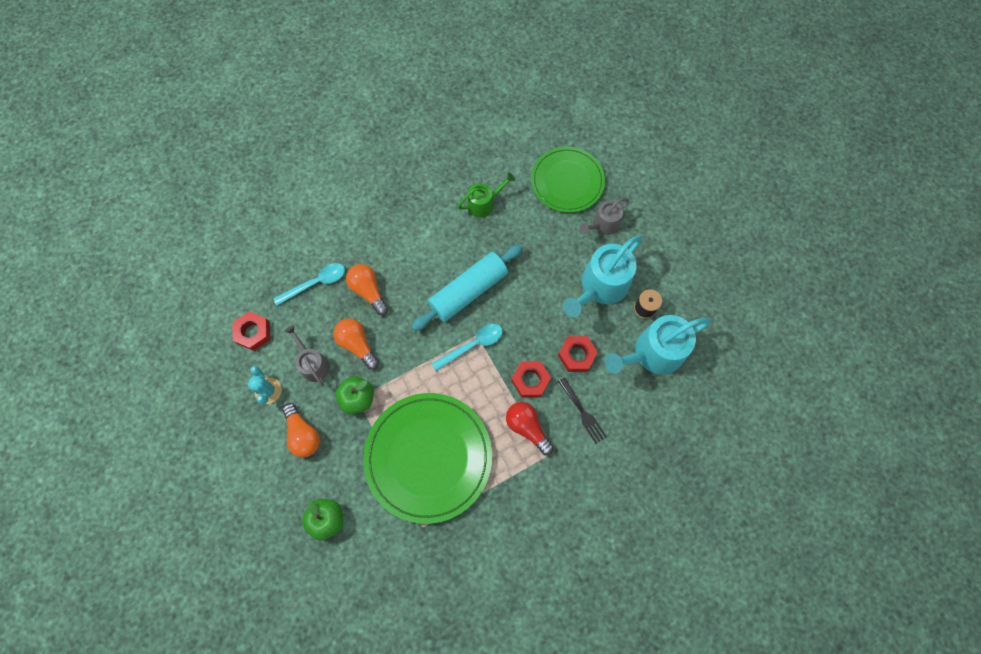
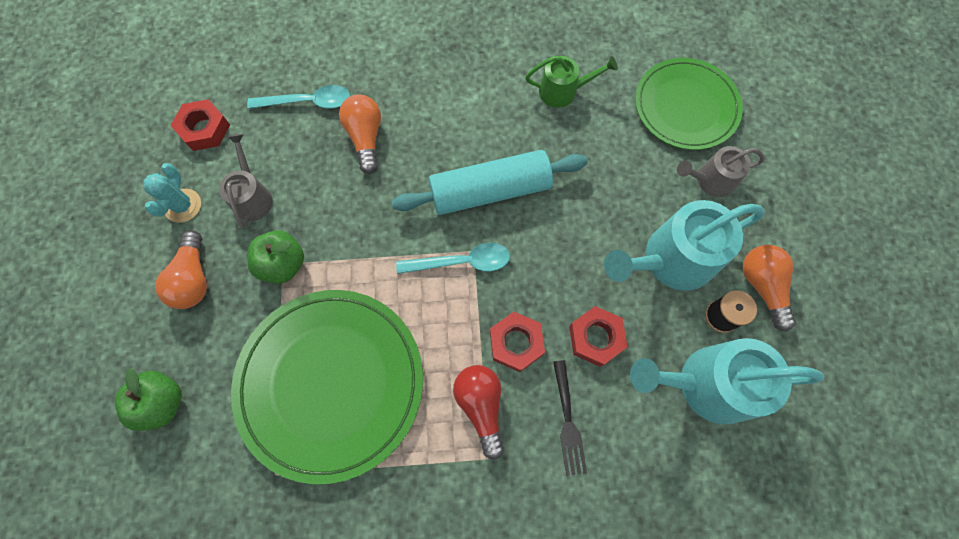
camera: 25 degrees right, 0 degrees up
orange light bulb [333,319,379,370] -> orange light bulb moved to [743,245,795,332]

